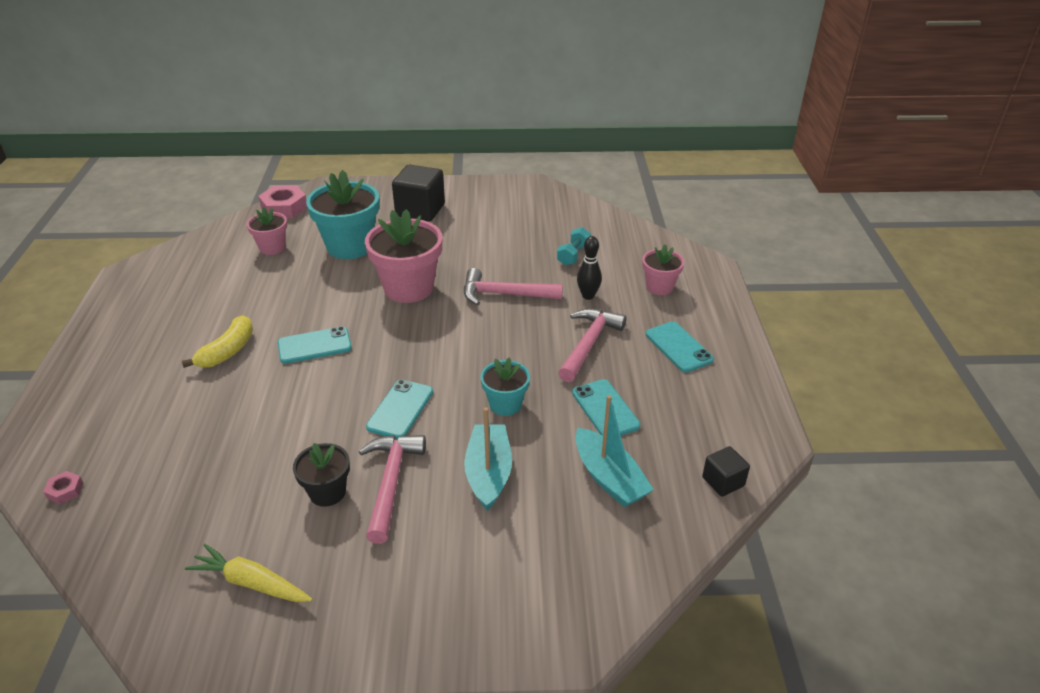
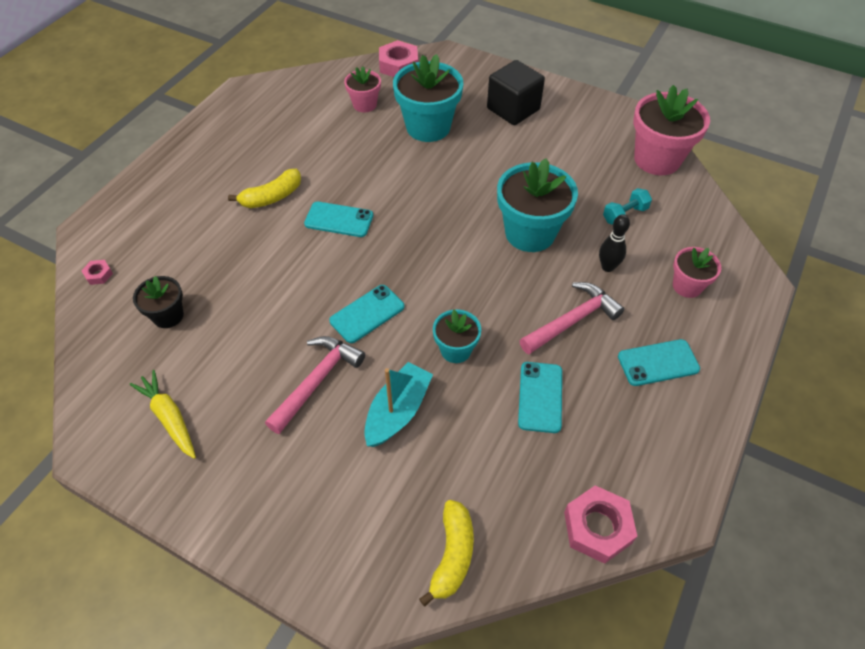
camera: 30 degrees right, 15 degrees up
black flower pot [293,443,350,507] -> black flower pot moved to [133,276,184,328]
pink flower pot [365,209,442,303] -> pink flower pot moved to [633,85,710,175]
pink hammer [464,268,563,305] -> turquoise flower pot [497,158,578,252]
turquoise boat [575,395,654,507] -> none
turquoise phone [646,321,714,372] -> turquoise phone turned 75 degrees clockwise [618,339,700,386]
black cube [702,446,750,497] -> pink nut [564,486,637,564]
none -> yellow banana [419,500,474,607]

